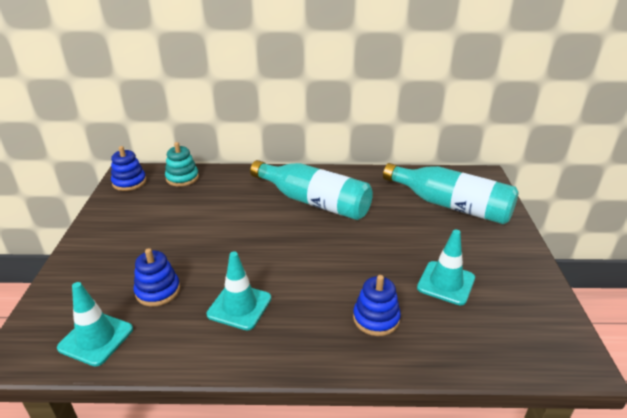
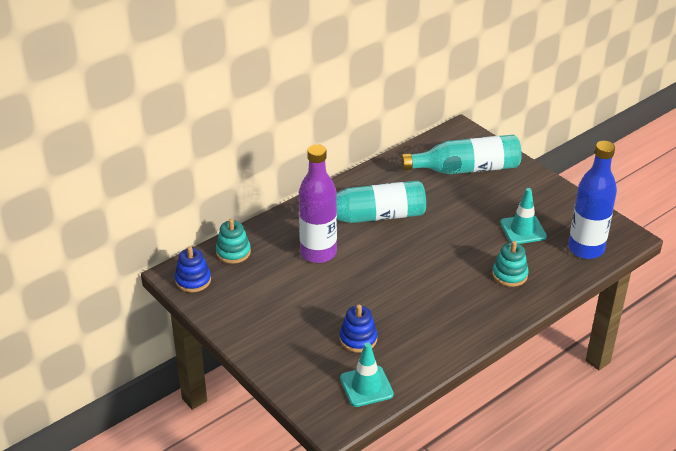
camera: 40 degrees left, 5 degrees up
turquoise traffic cone [207,251,271,331] -> none
blue stacking toy [353,275,401,336] -> turquoise stacking toy [492,241,529,287]
none -> purple bottle [299,144,337,263]
none -> blue bottle [568,141,617,259]

